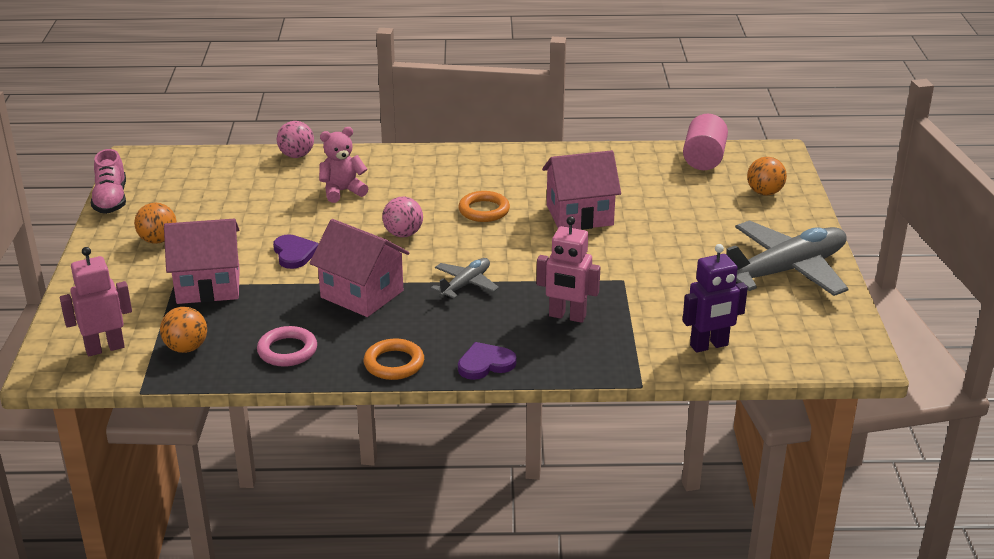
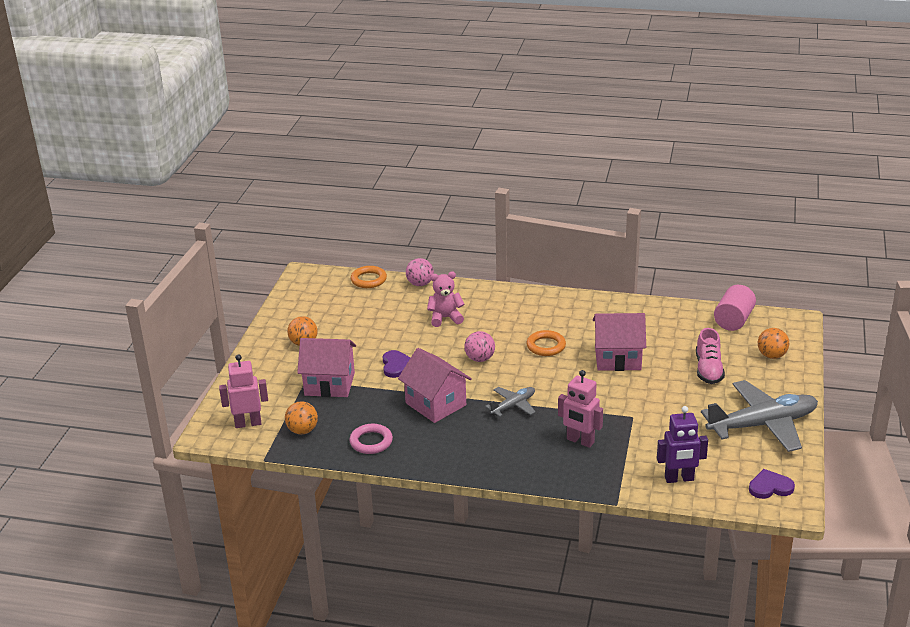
camera: 15 degrees right, 0 degrees up
pink shoe [91,149,126,214] -> pink shoe moved to [696,328,725,384]
orange ring [364,338,424,380] -> orange ring moved to [351,266,387,288]
purple heart [458,342,517,380] -> purple heart moved to [749,469,795,499]

